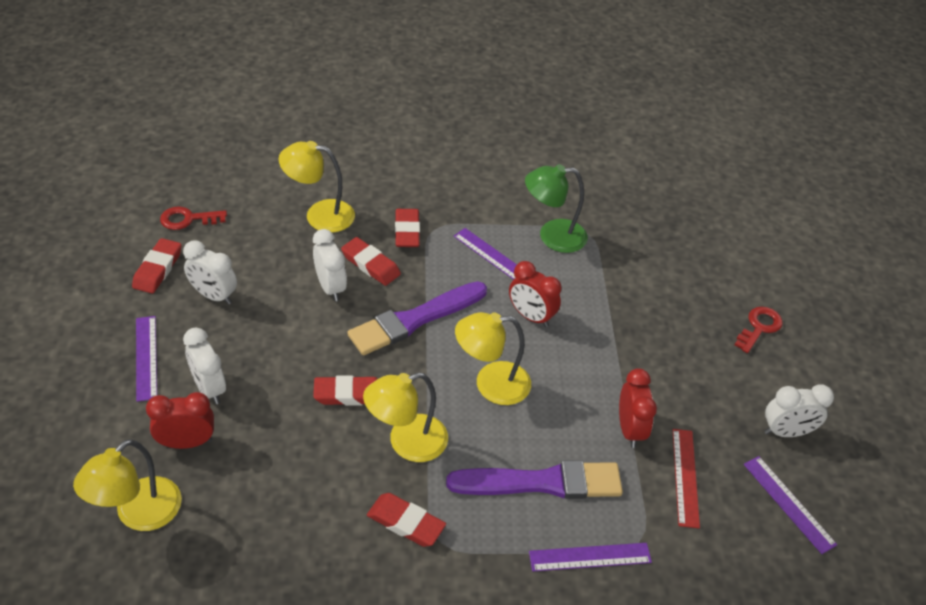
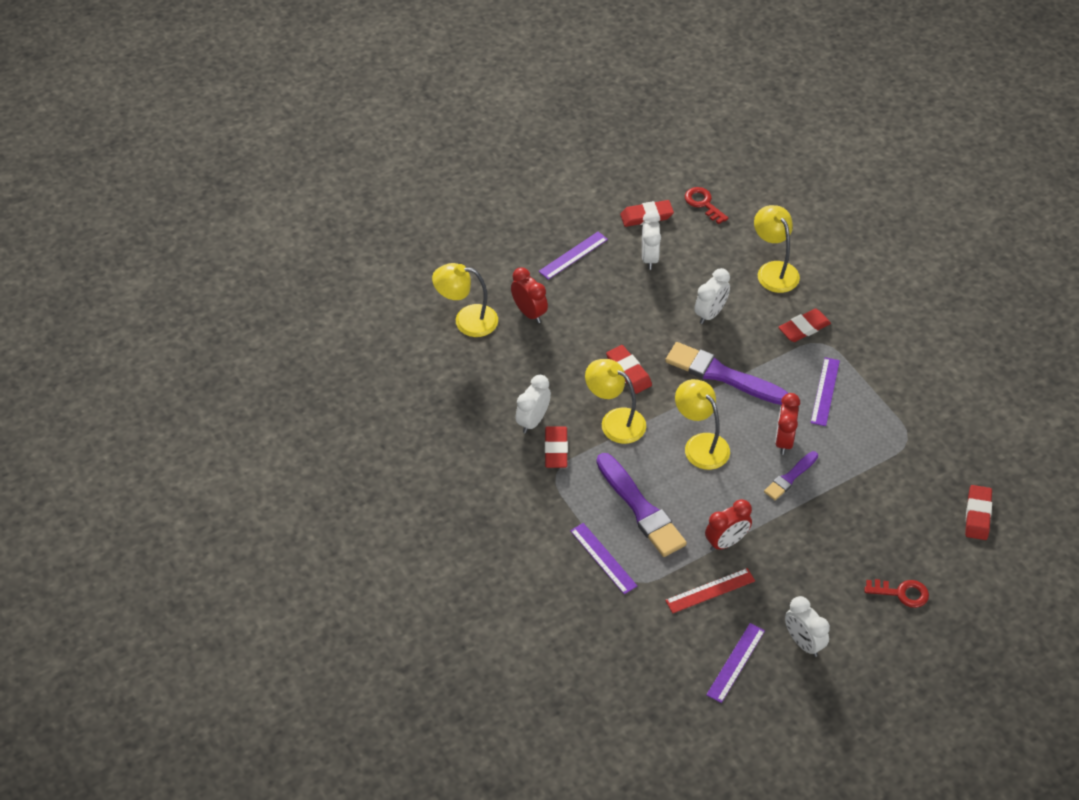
camera: 65 degrees right, 5 degrees up
white clock [183,328,226,404] -> white clock moved to [515,375,551,433]
red eraser [341,237,401,286] -> red eraser moved to [965,485,992,540]
green lamp [525,164,588,253] -> none
none -> purple brush [764,451,818,500]

